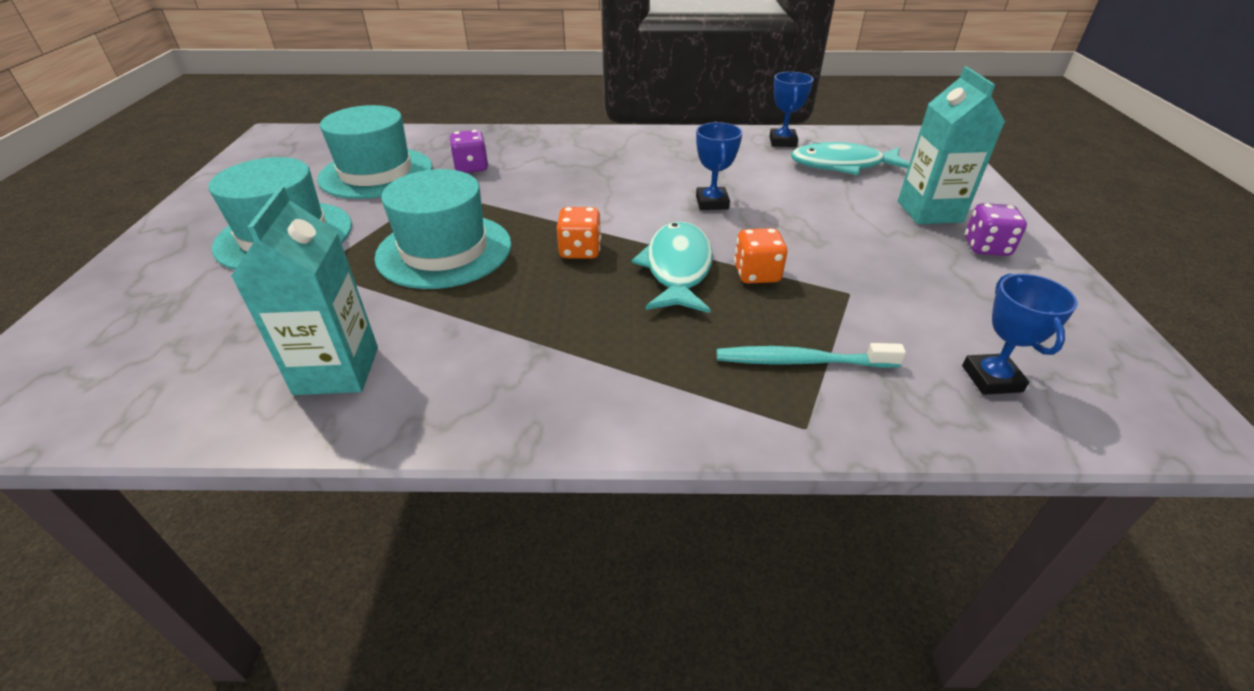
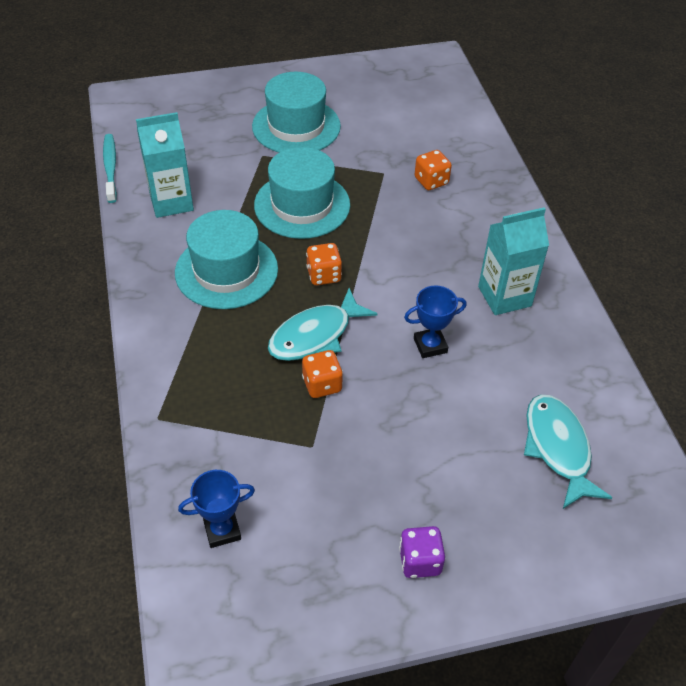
camera: 75 degrees right, 10 degrees up
turquoise hat [317,105,432,199] -> turquoise hat moved to [175,210,278,309]
purple dice [450,130,489,173] -> orange dice [415,150,452,190]
turquoise fish [632,222,713,313] -> turquoise fish turned 150 degrees clockwise [268,288,377,361]
turquoise toothbrush [717,343,906,368] -> turquoise toothbrush moved to [103,134,117,203]
blue trophy [769,72,813,147] -> none
turquoise carton [898,67,1005,224] -> turquoise carton moved to [478,207,549,315]

